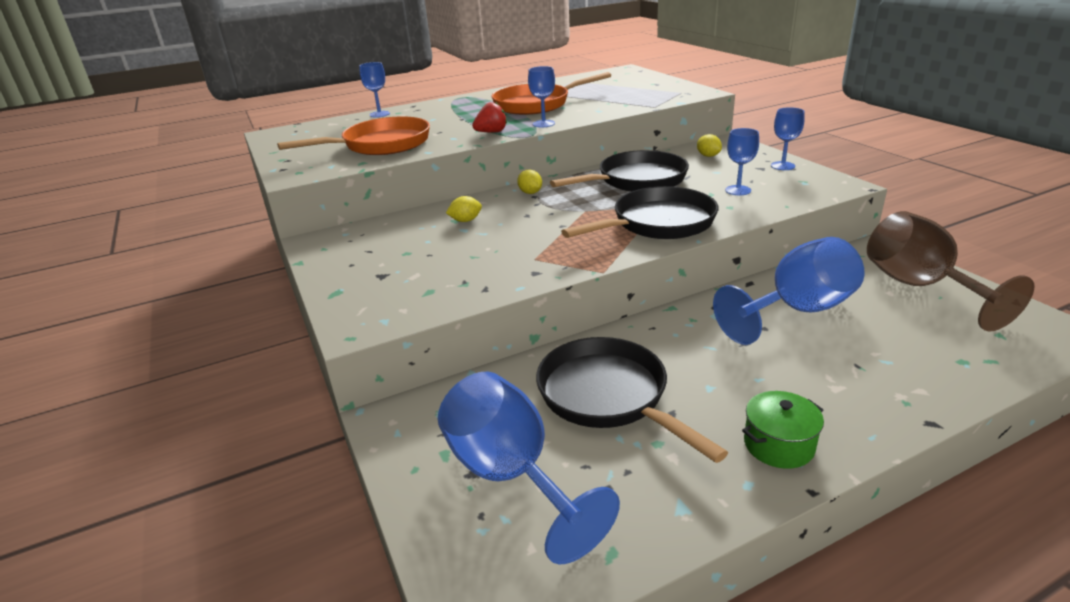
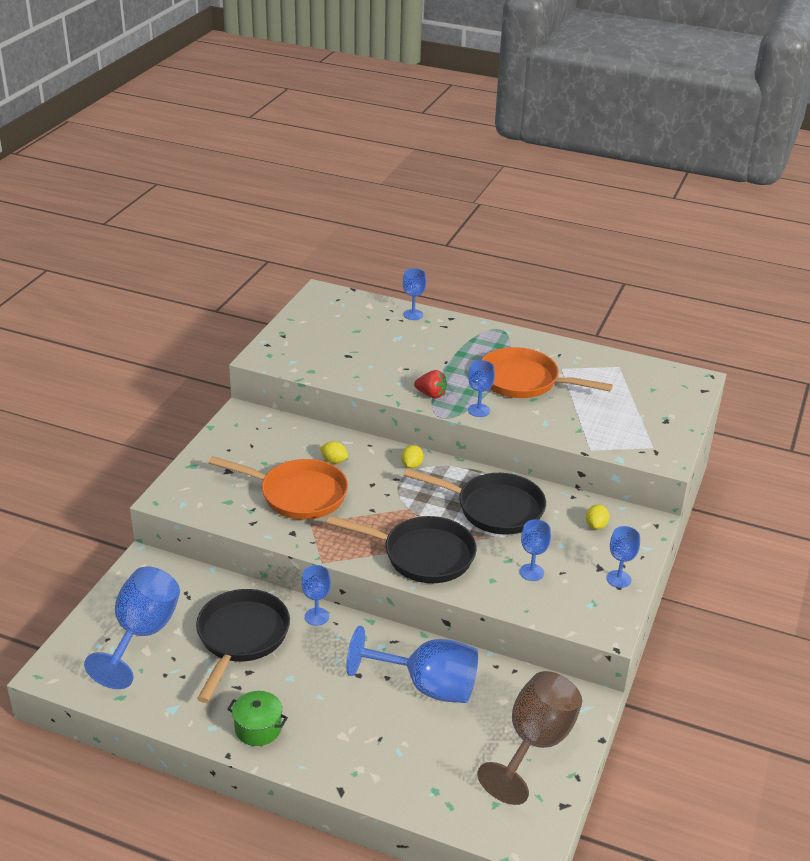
camera: 45 degrees right, 5 degrees up
orange pan [277,116,430,155] -> orange pan moved to [209,456,348,520]
none -> blue goblet [301,565,331,626]

